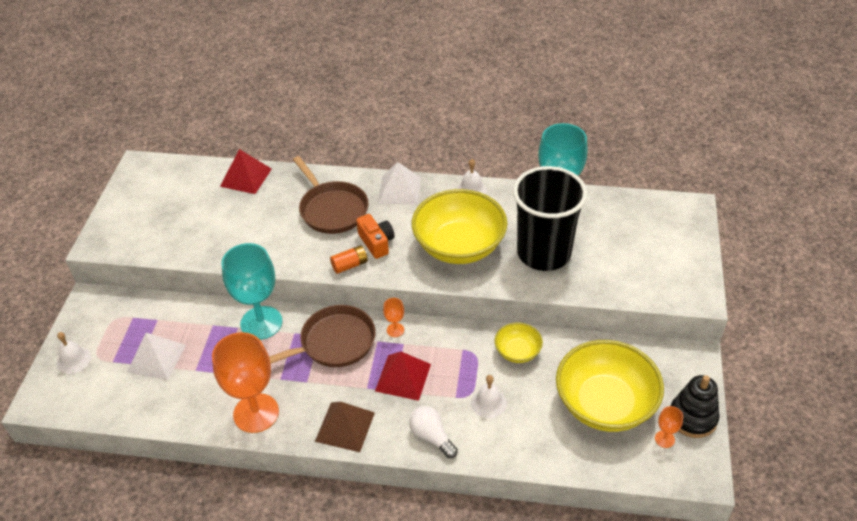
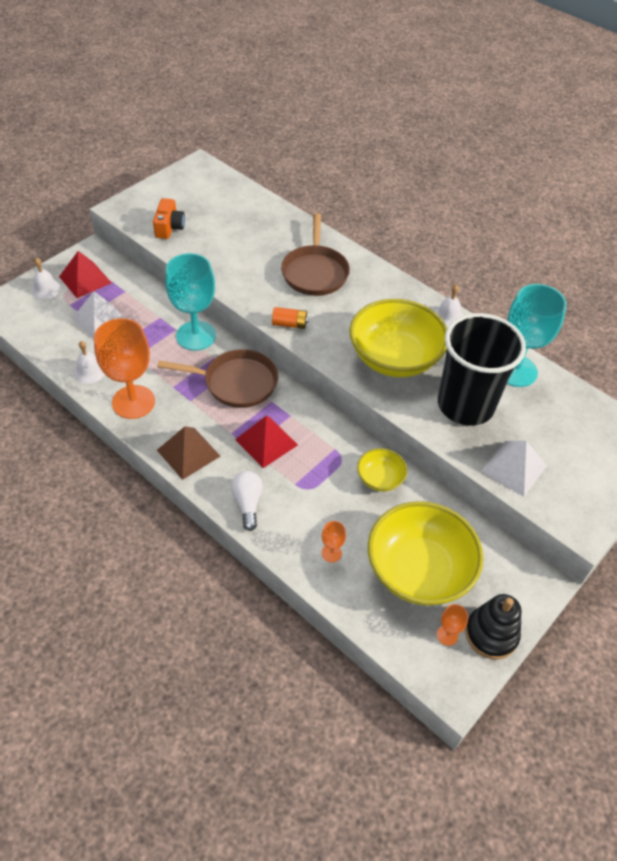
camera: 30 degrees right, 5 degrees up
red pyramid [220,149,272,194] -> red pyramid moved to [59,251,111,298]
orange camera [356,214,395,259] -> orange camera moved to [153,198,185,239]
white pyramid [378,162,421,205] -> white pyramid moved to [481,441,547,497]
orange goblet [383,298,404,337] -> orange goblet moved to [322,521,346,563]
white bell [471,375,507,418] -> white bell moved to [73,341,105,384]

